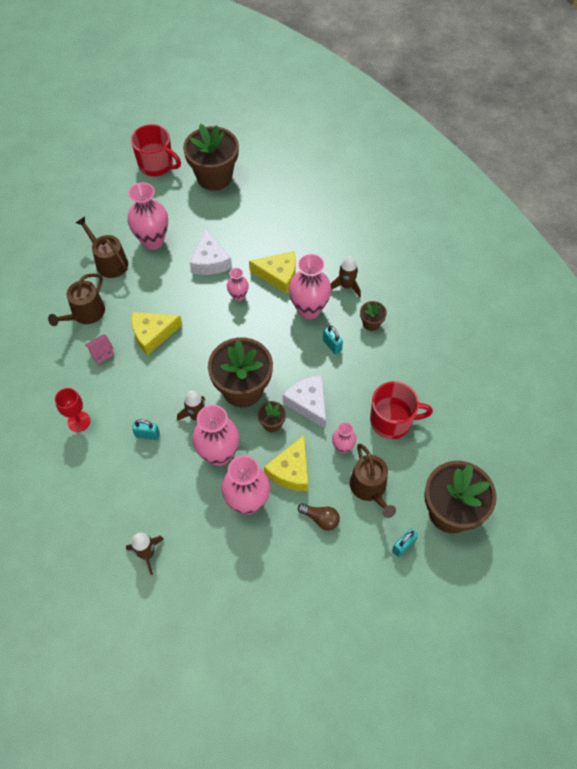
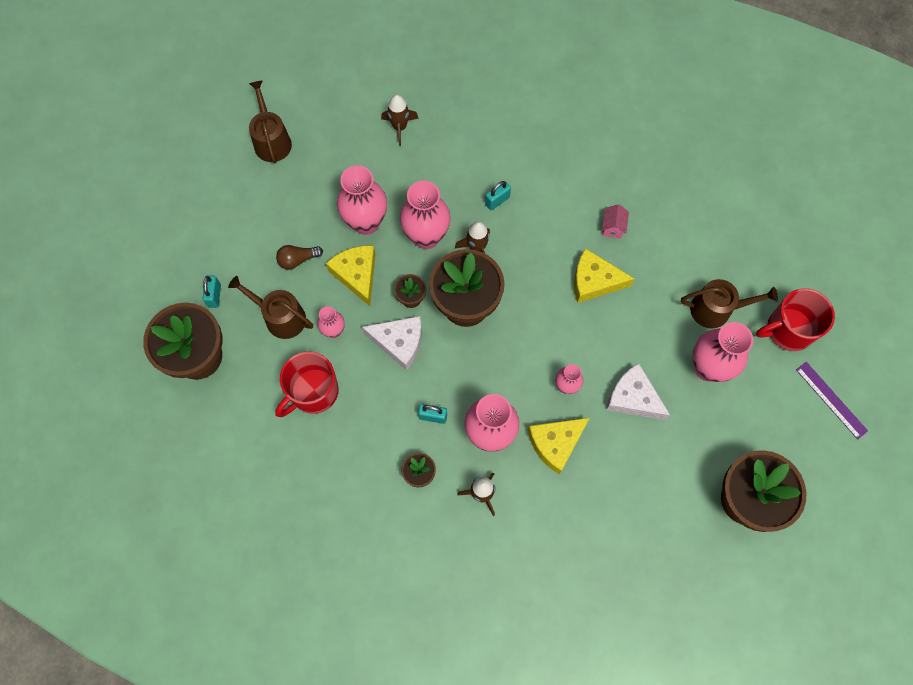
camera: 135 degrees right, 10 degrees up
brown watering can [48,273,105,326] -> brown watering can moved to [249,81,292,163]
red goblet [55,388,90,432] -> none
red mug [131,124,181,176] -> red mug moved to [756,288,835,351]
yellow cheese [131,312,182,356] -> yellow cheese turned 105 degrees counterclockwise [574,248,635,303]
none -> purple ruler [796,362,868,440]

